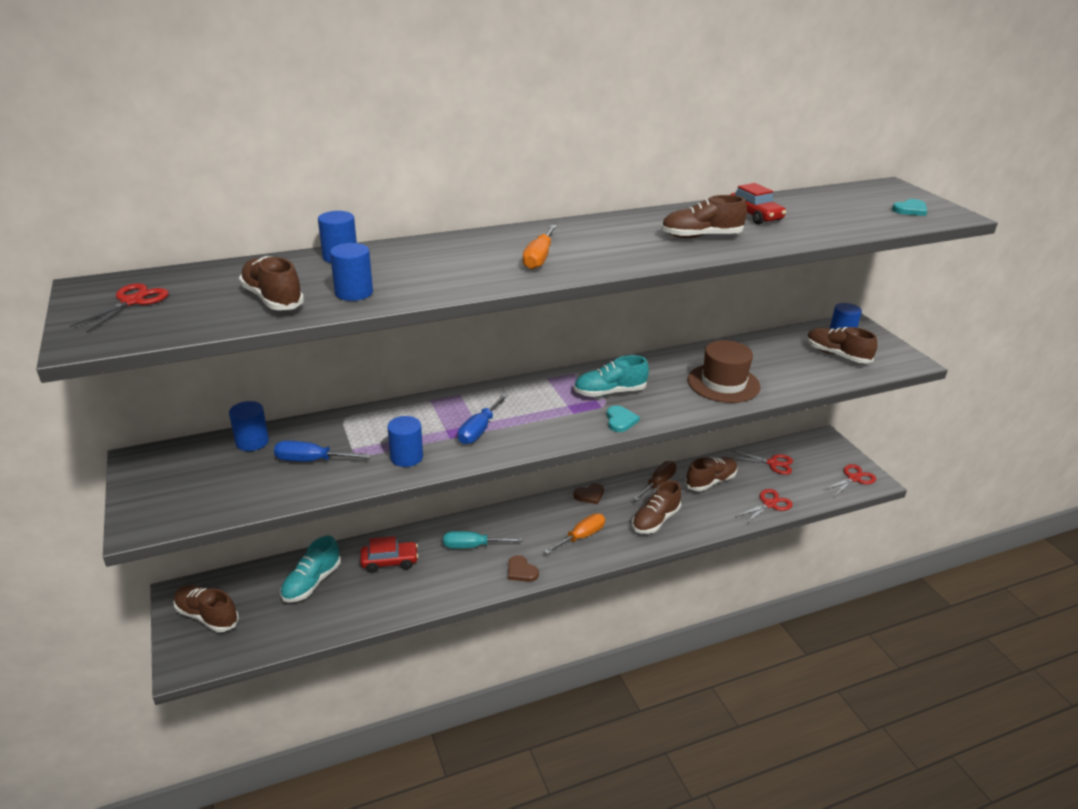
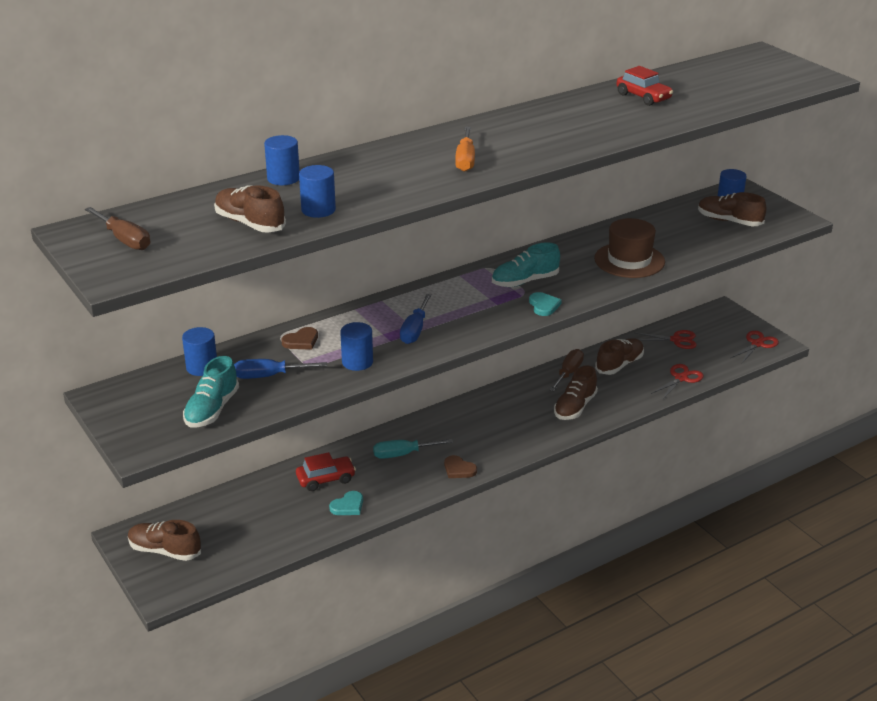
camera: 10 degrees left, 0 degrees up
red scissors [69,283,169,332] -> brown screwdriver [85,207,150,250]
turquoise shoe [280,536,341,602] -> turquoise shoe moved to [183,356,239,427]
orange screwdriver [544,513,605,554] -> none
brown heart [573,483,604,504] -> brown heart moved to [281,327,318,350]
brown shoe [661,195,747,238] -> none
turquoise heart [892,199,927,216] -> turquoise heart moved to [329,491,363,515]

